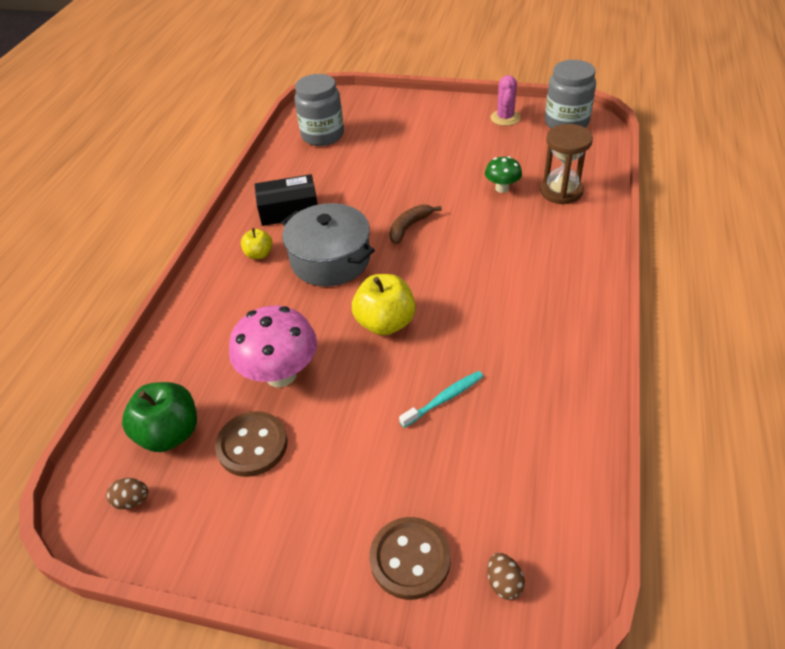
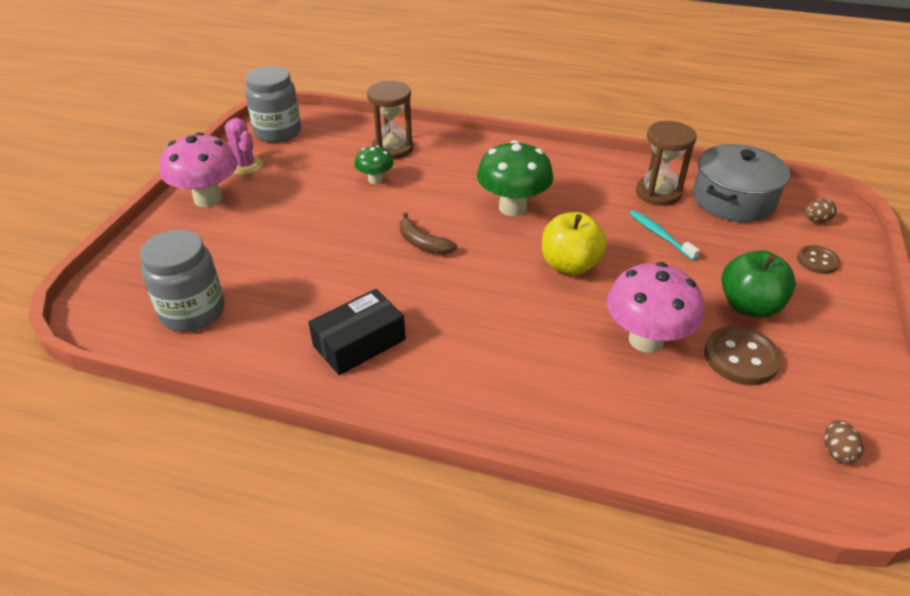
camera: 90 degrees left, 5 degrees down
green apple [122,382,197,452] -> green apple moved to [721,250,796,318]
yellow apple [241,228,273,259] -> none
black box [255,174,318,226] -> black box turned 60 degrees clockwise [308,289,406,375]
grey pot [281,203,375,286] -> grey pot moved to [693,144,790,222]
brown button [370,517,451,600] -> brown button [797,245,840,274], size x0.63
pink cactus [490,75,520,126] -> pink cactus turned 45 degrees clockwise [225,118,263,175]
none -> pink mushroom [160,132,238,207]
none -> green mushroom [477,140,553,216]
none -> brown hourglass [636,121,697,206]

